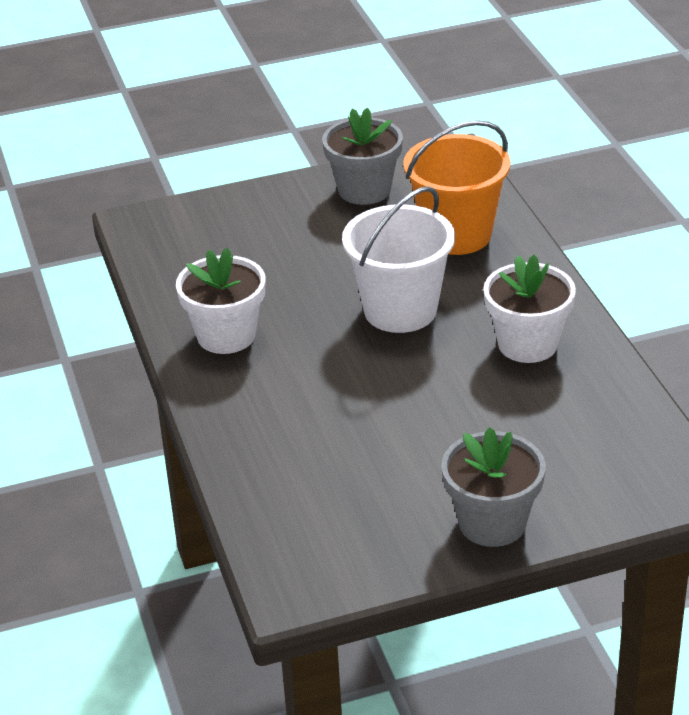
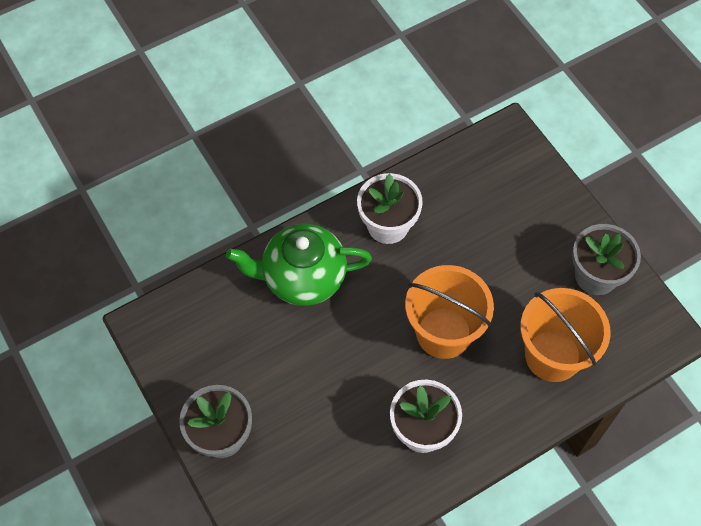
camera: 75 degrees right, 25 degrees up
white bucket [342,186,455,333] -> orange bucket [405,265,494,359]
none -> green teapot [226,224,372,306]

